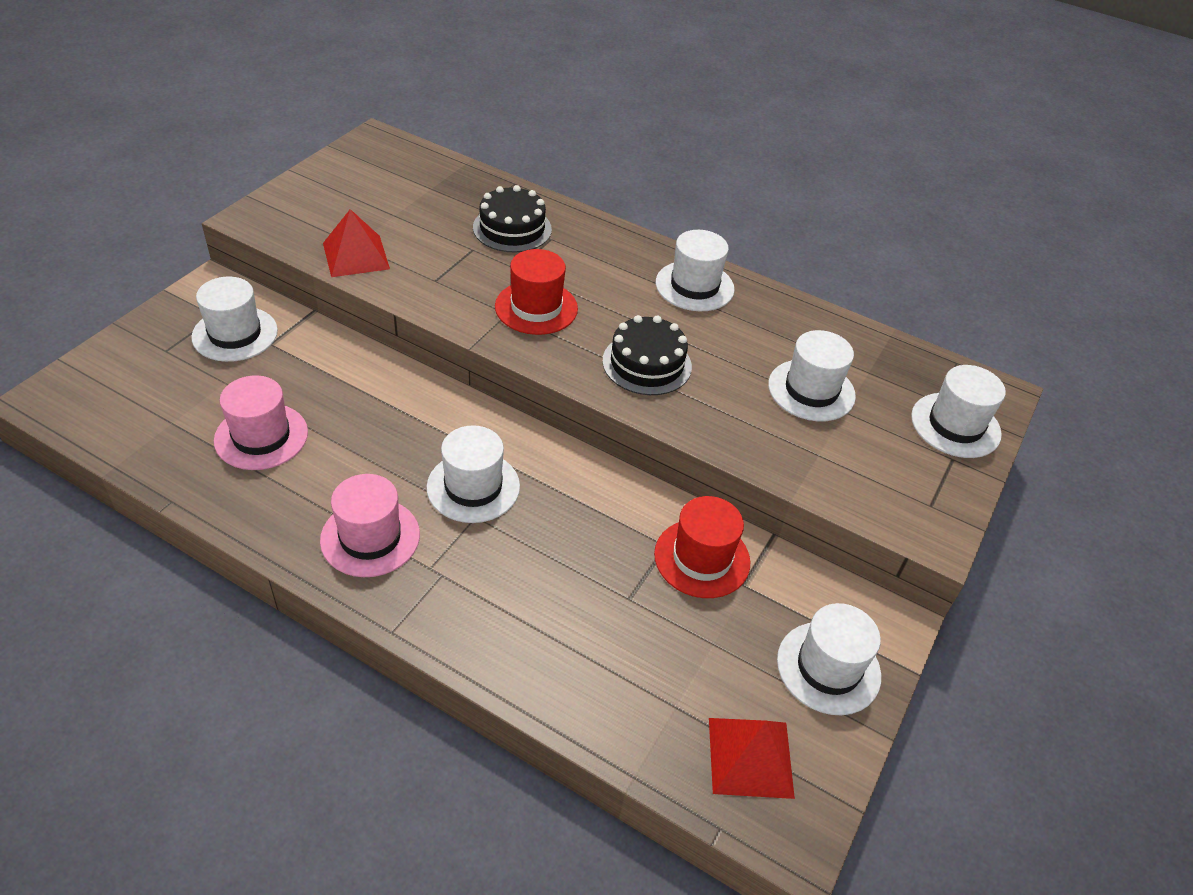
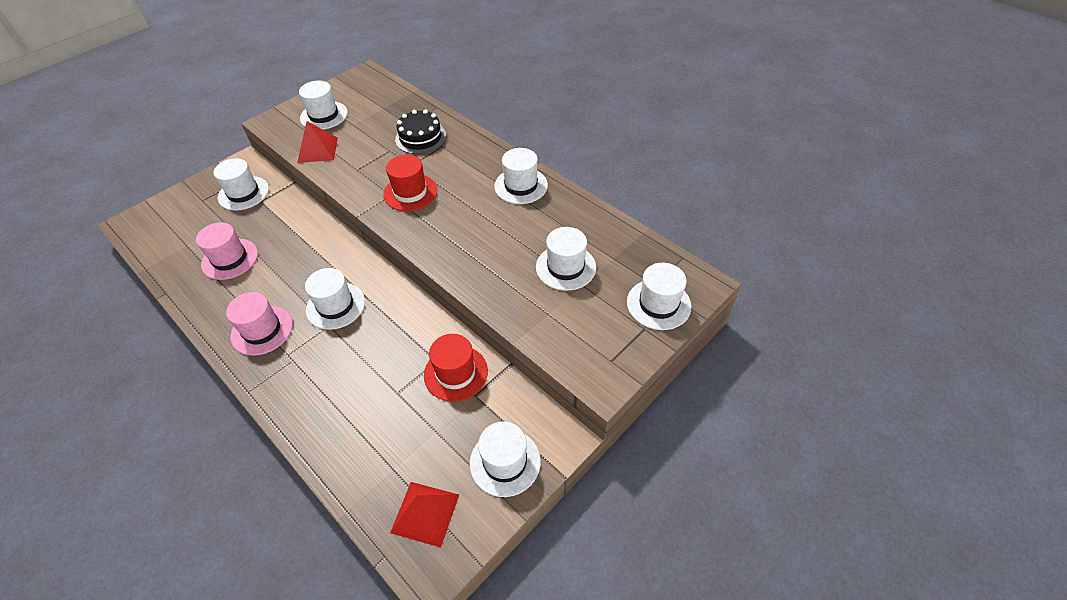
camera: 20 degrees right, 5 degrees up
black cake [602,315,692,395] -> none
none -> white hat [299,81,348,130]

